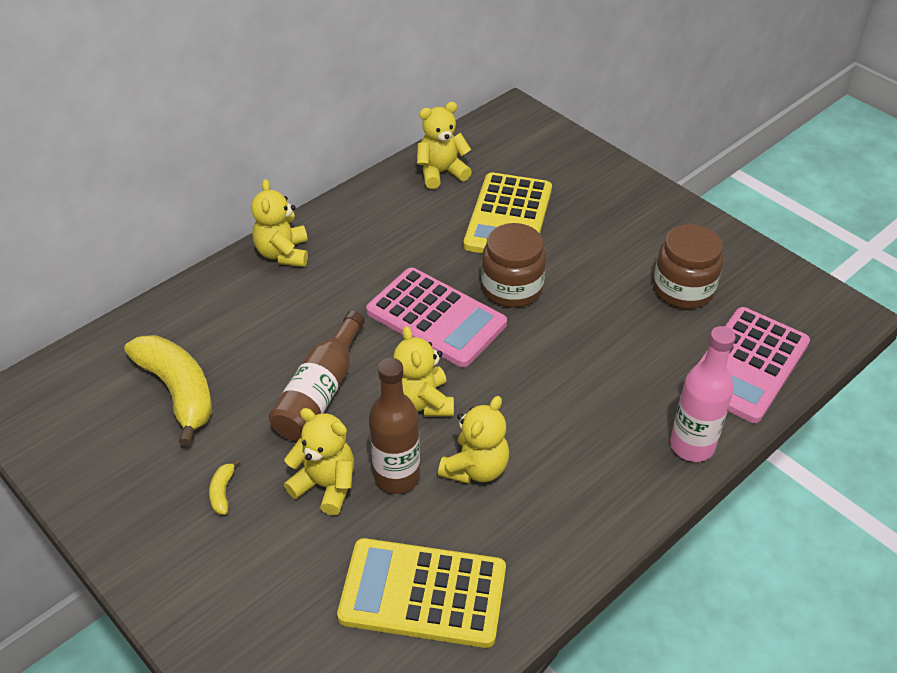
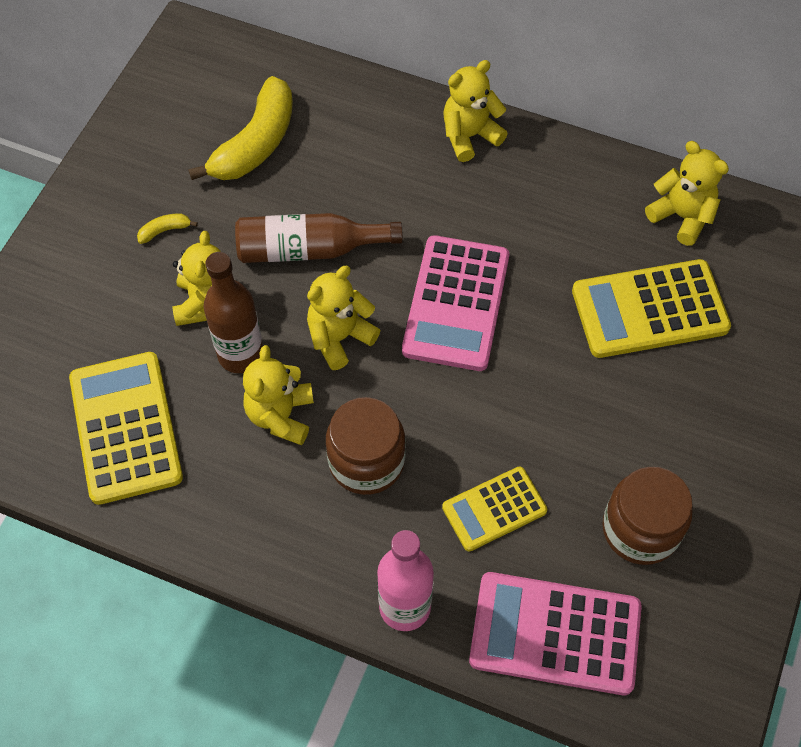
camera: 65 degrees right, 15 degrees up
yellow teddy bear [438,396,509,484] -> yellow teddy bear turned 90 degrees clockwise [243,345,314,445]
brown jar [481,223,546,308] -> brown jar moved to [326,397,406,495]
none -> yellow calculator [442,466,547,552]

